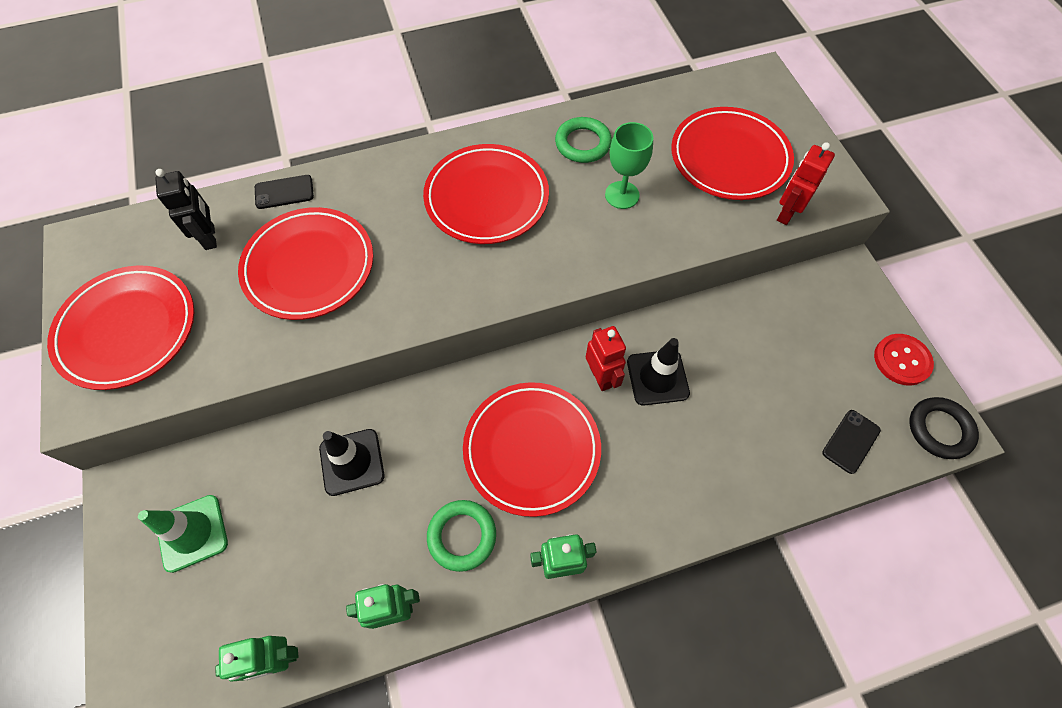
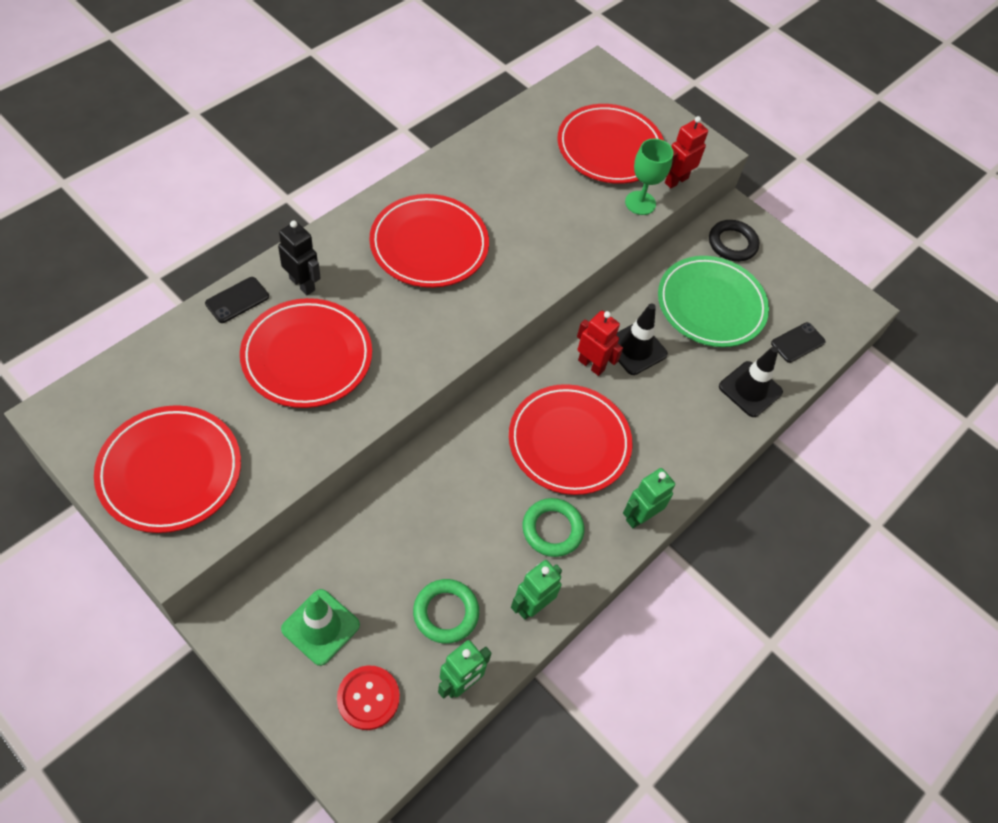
camera: 35 degrees left, 5 degrees down
black robot [155,169,217,250] -> black robot moved to [278,220,321,295]
black traffic cone [319,429,385,496] -> black traffic cone moved to [719,346,783,417]
green ring [555,117,612,163] -> green ring moved to [413,579,479,644]
green goblet [605,122,653,209] -> green goblet moved to [625,139,674,215]
red robot [777,142,835,225] -> red robot turned 45 degrees clockwise [665,116,708,188]
black phone [822,410,881,474] -> black phone turned 45 degrees clockwise [771,322,826,363]
red button [874,334,934,386] -> red button moved to [337,666,400,730]
black ring [909,397,979,459] -> black ring moved to [709,220,759,262]
none -> green plate [658,256,769,347]

